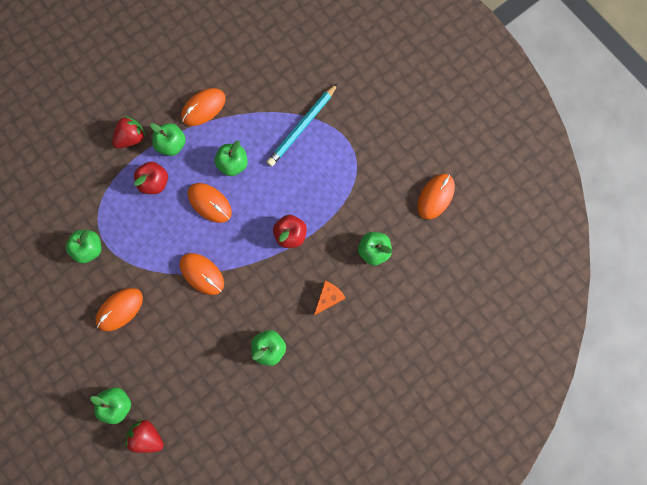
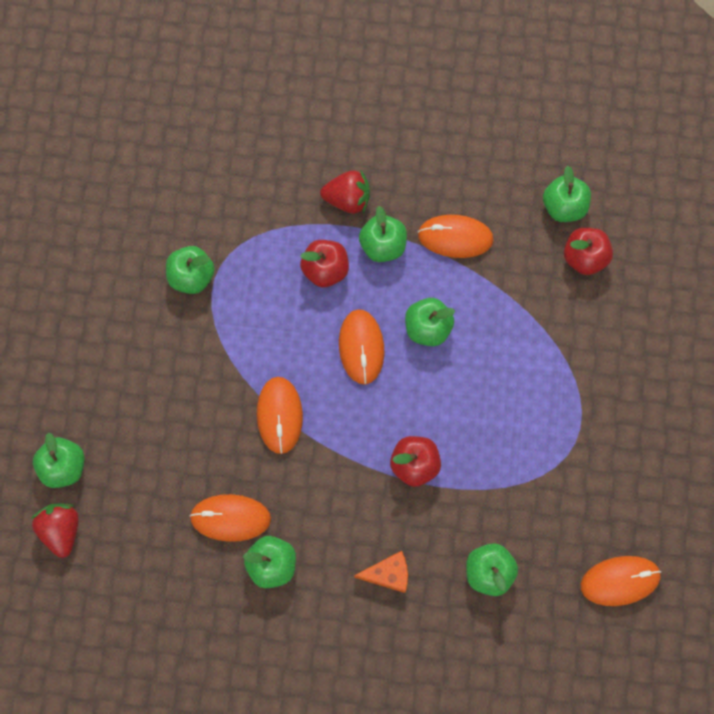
camera: 45 degrees right, 5 degrees down
orange mouse [96,288,143,331] -> orange mouse moved to [189,494,271,542]
turquoise pencil [267,83,338,166] -> none
none -> green apple [543,166,591,222]
none -> red apple [564,228,613,275]

